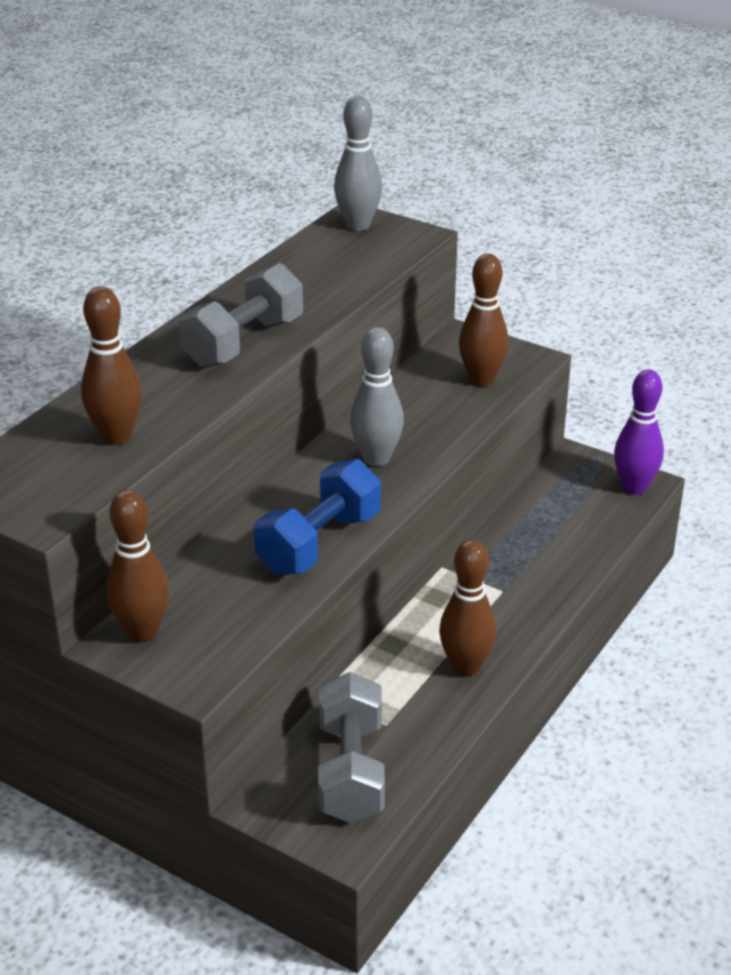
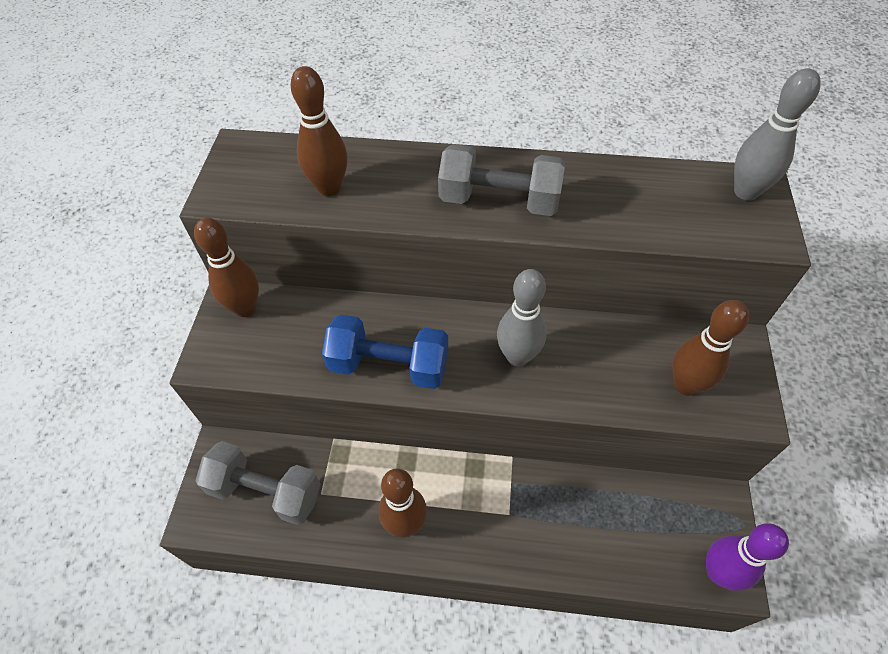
camera: 65 degrees right, 20 degrees up
grey dumbbell [318,672,385,823] -> grey dumbbell turned 45 degrees clockwise [196,441,321,525]

